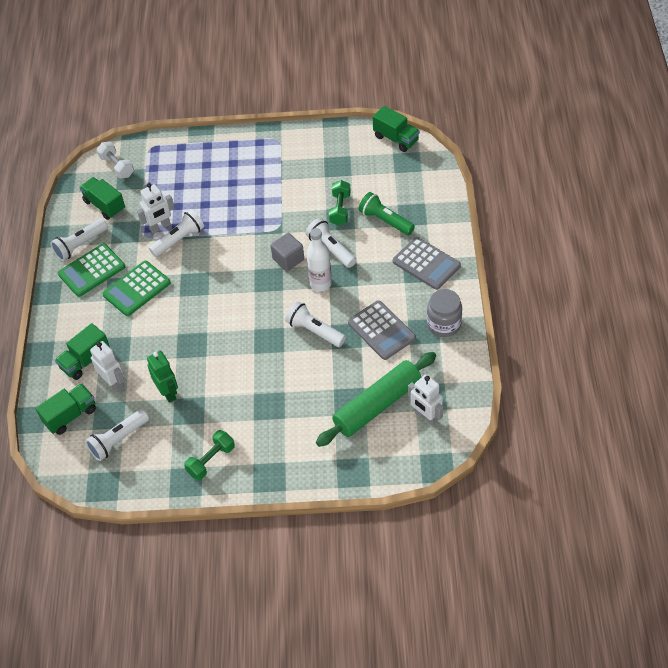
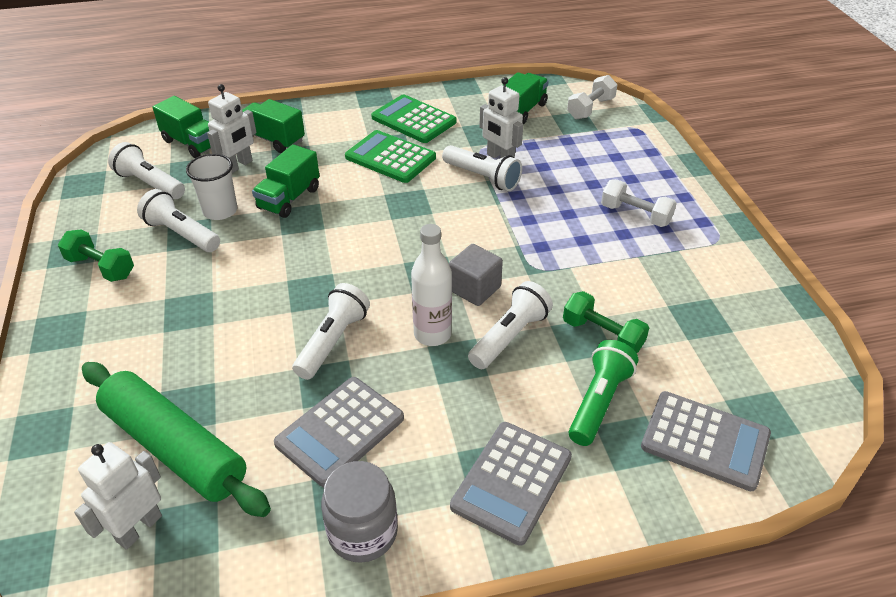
camera: 75 degrees right, 10 degrees down
white flashlight [50,219,108,261] -> white flashlight moved to [137,189,220,252]
green robot [147,351,178,403] -> white cup [186,154,237,220]
green dumbbell [329,180,351,225] -> green dumbbell turned 45 degrees clockwise [563,291,649,353]
green truck [373,106,420,152] -> green truck moved to [252,144,320,218]
none -> white dumbbell [601,179,677,227]
none -> grey calculator [641,391,771,491]

